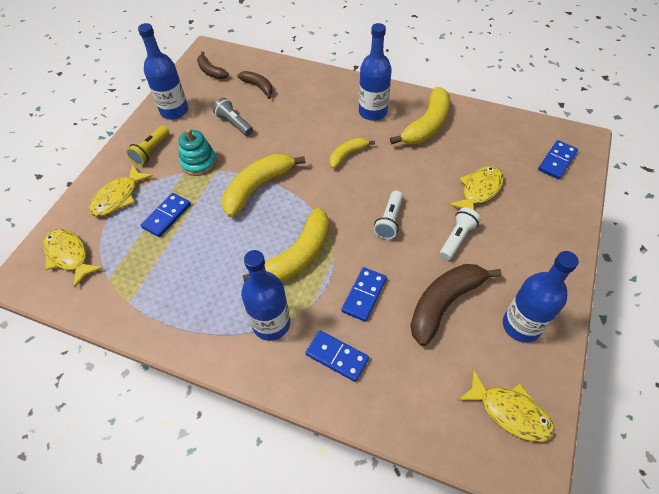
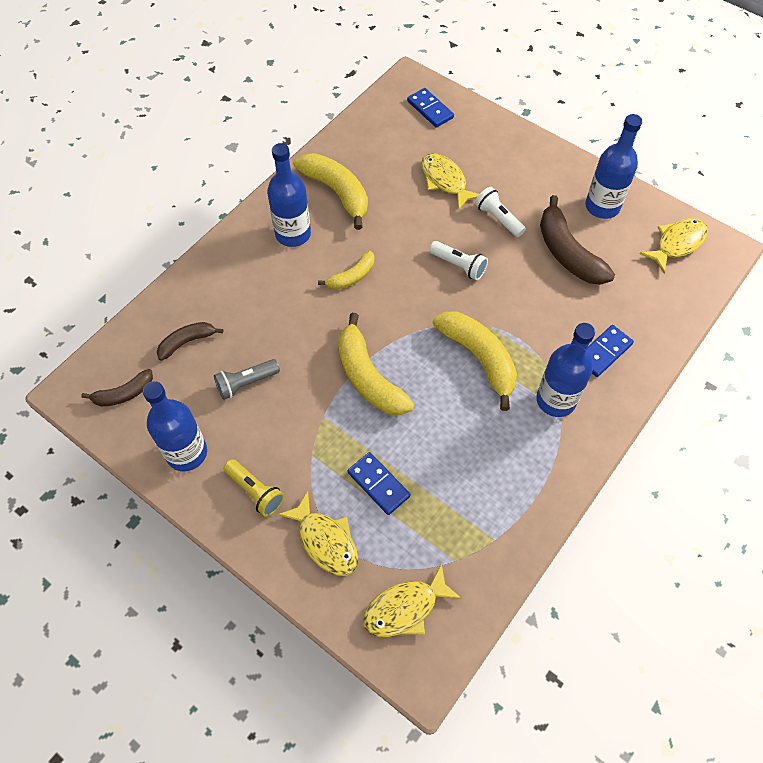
camera: 75 degrees left, 5 degrees up
turquoise stacking toy [178,129,217,176] -> none
yellow banana [330,138,375,168] -> yellow banana turned 105 degrees counterclockwise [318,251,374,290]
blue domino [341,267,387,322] -> none

